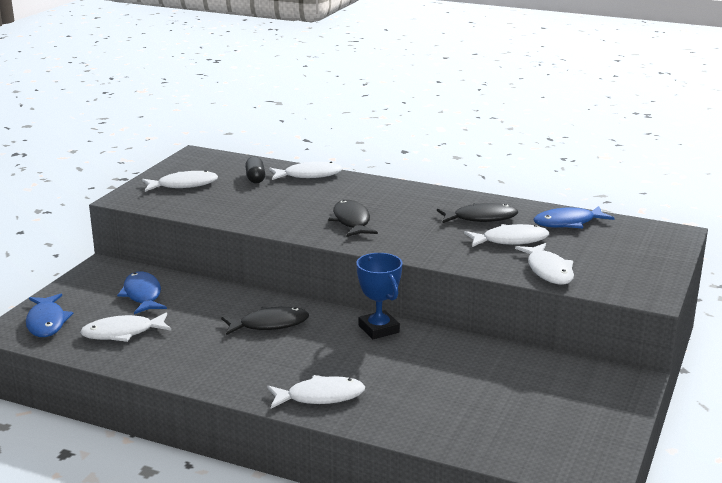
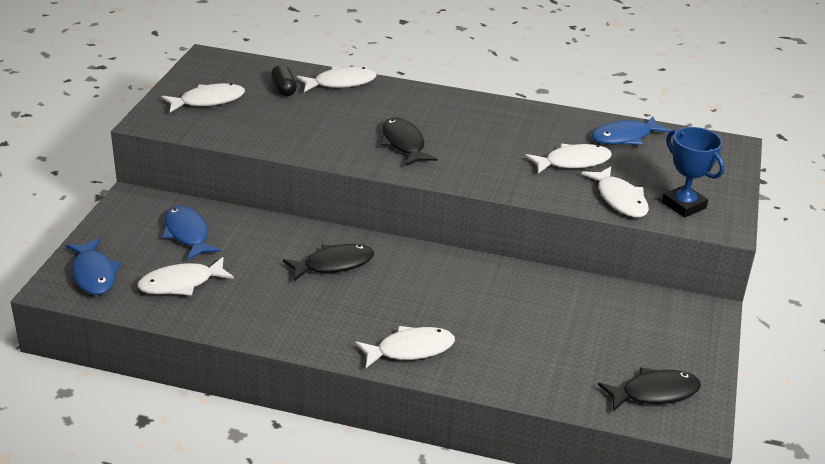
camera: 10 degrees left, 10 degrees up
blue trophy [356,253,403,339] -> blue trophy moved to [662,127,725,218]
black fish [437,203,518,223] -> black fish moved to [598,367,701,412]

